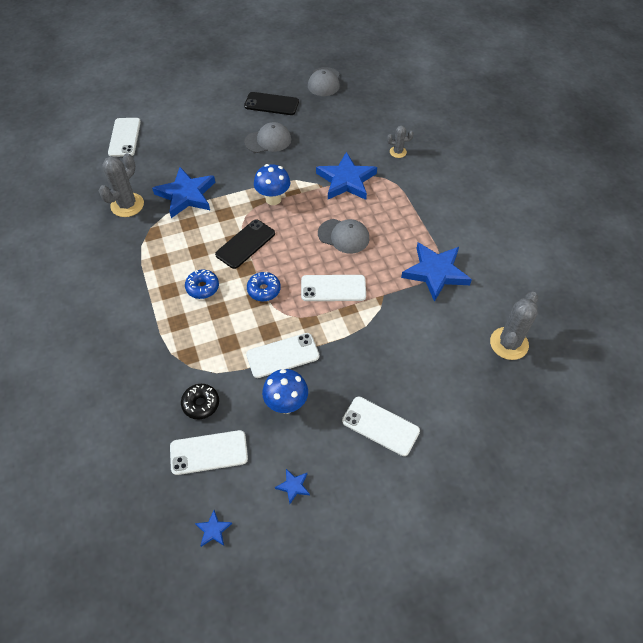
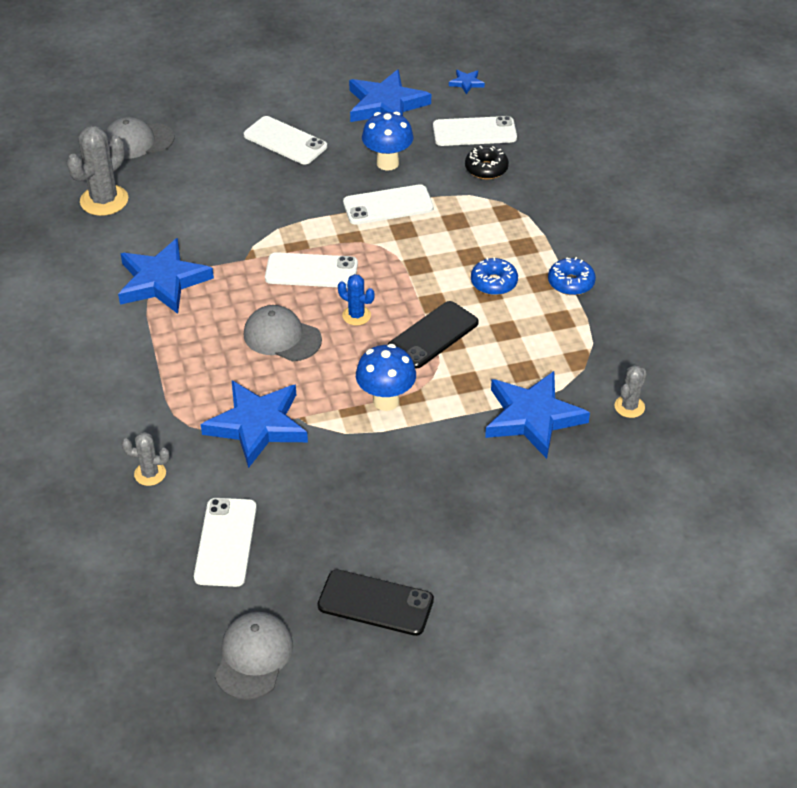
camera: 175 degrees left, 10 degrees down
grey cactus [99,153,144,217] -> grey cactus [614,365,647,418], size x0.55
white phone [108,118,141,157] -> white phone moved to [194,498,257,587]
grey cap [244,122,291,153] -> grey cap moved to [105,117,175,159]
blue donut [247,272,281,301] -> blue donut moved to [548,257,596,295]
blue star [275,469,310,504] -> blue star [349,69,431,122], size x2.36
none -> blue cactus [338,274,374,325]

